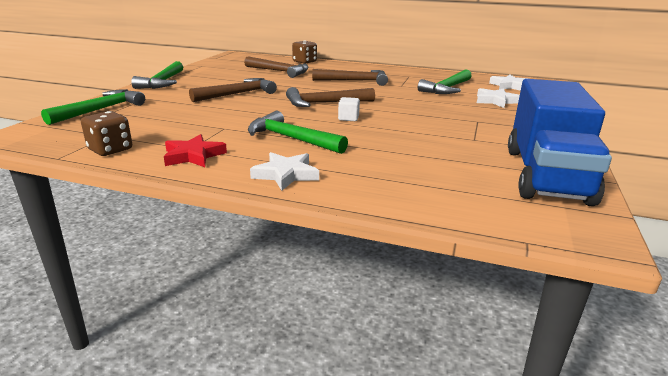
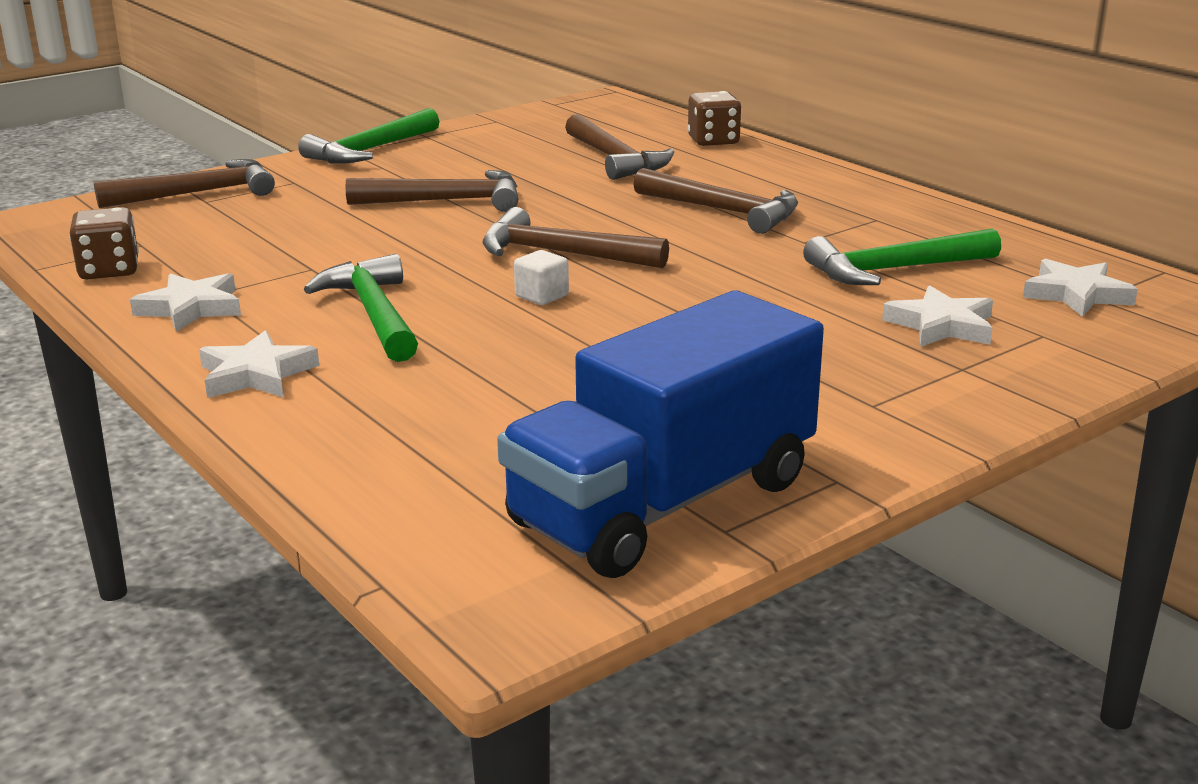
camera: 35 degrees right, 0 degrees up
green hammer [41,89,145,125] -> brown hammer [94,159,275,208]
red star [164,134,227,167] -> white star [130,273,241,331]

